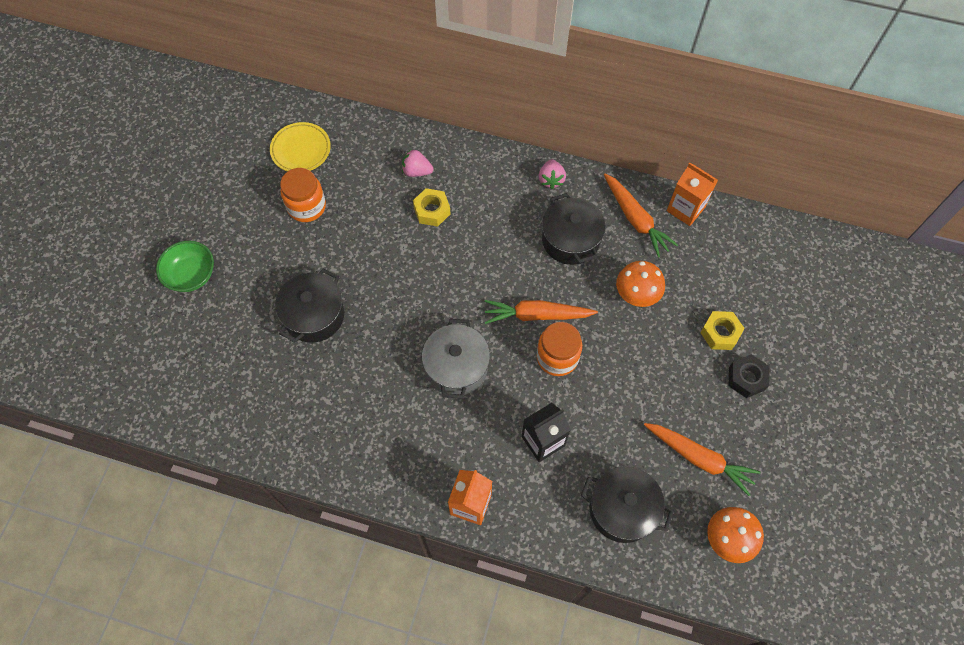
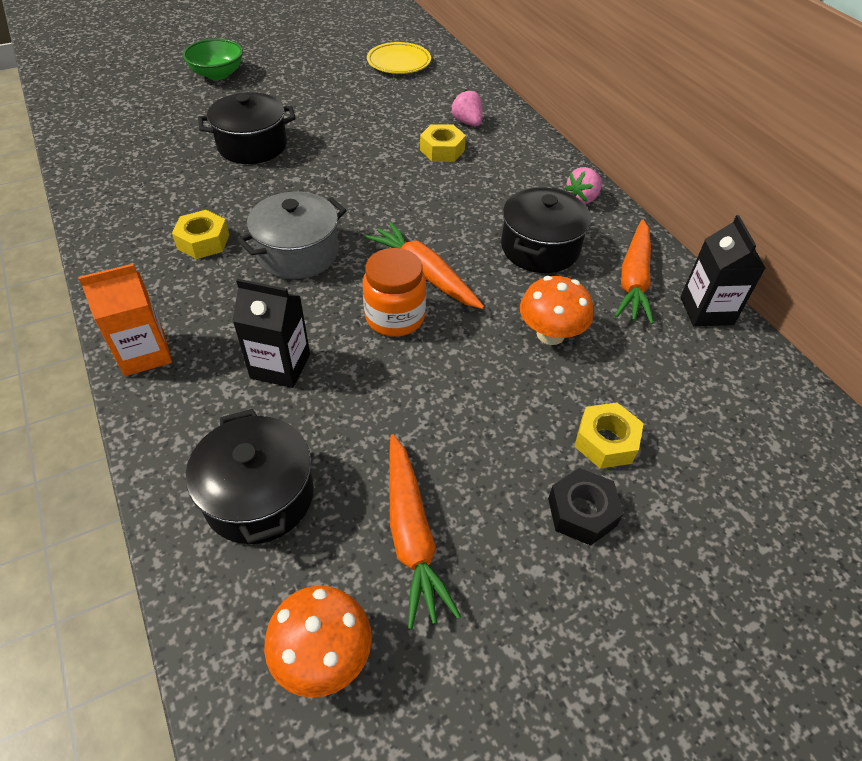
camera: 45 degrees right, 15 degrees down
orange jar [280,168,326,222] -> none
orange carton [667,163,718,226] -> black carton [680,215,765,327]
none -> yellow nut [172,210,229,259]

